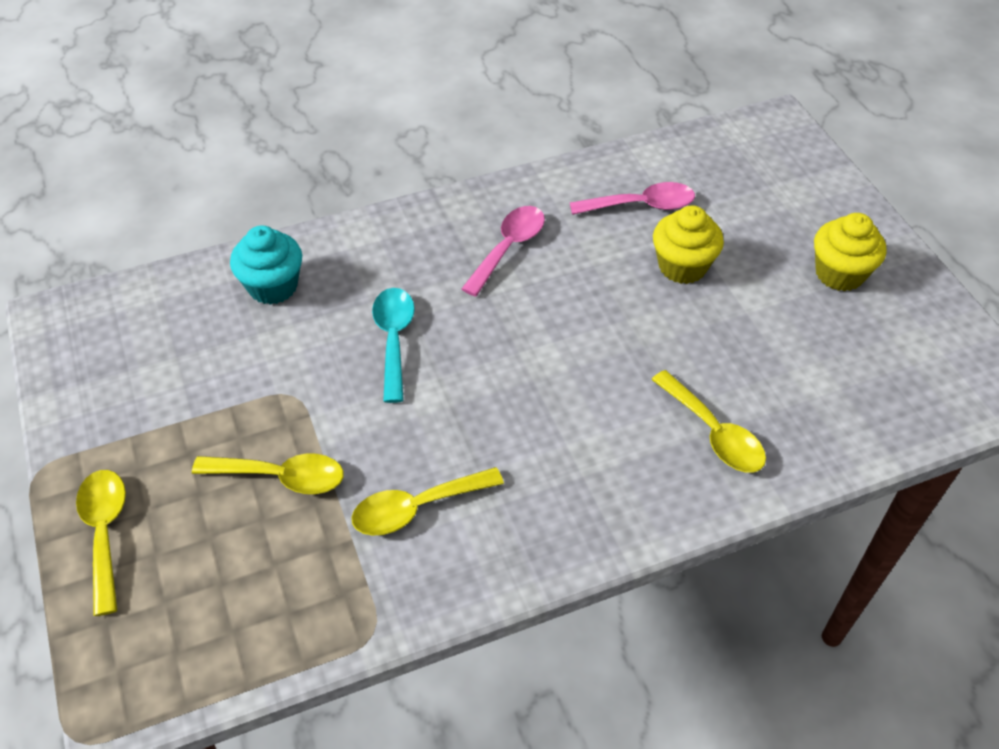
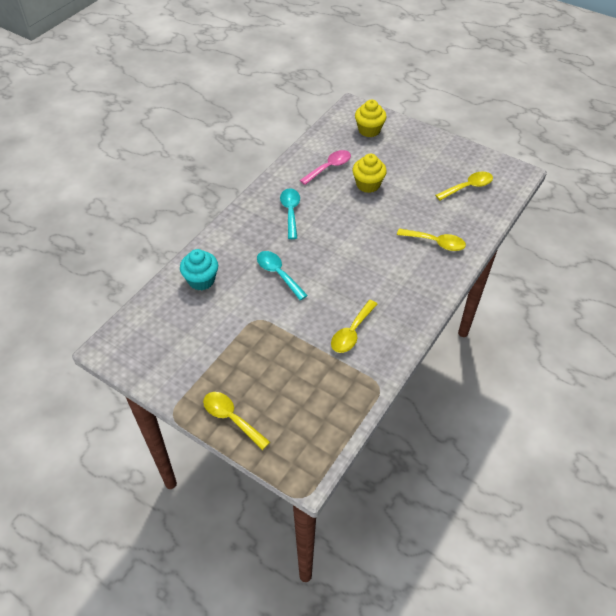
camera: 35 degrees left, 0 degrees up
yellow spoon [192,454,344,494] -> yellow spoon moved to [435,172,493,201]
pink spoon [461,206,545,297] -> turquoise spoon [280,188,300,239]
yellow cupcake [814,213,887,291] -> yellow cupcake moved to [355,100,387,137]

